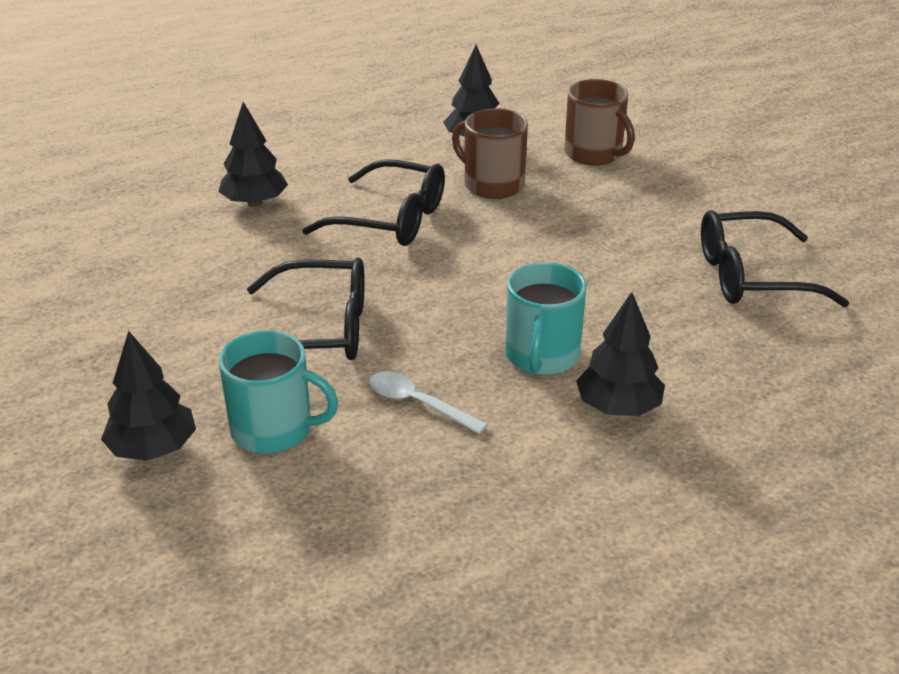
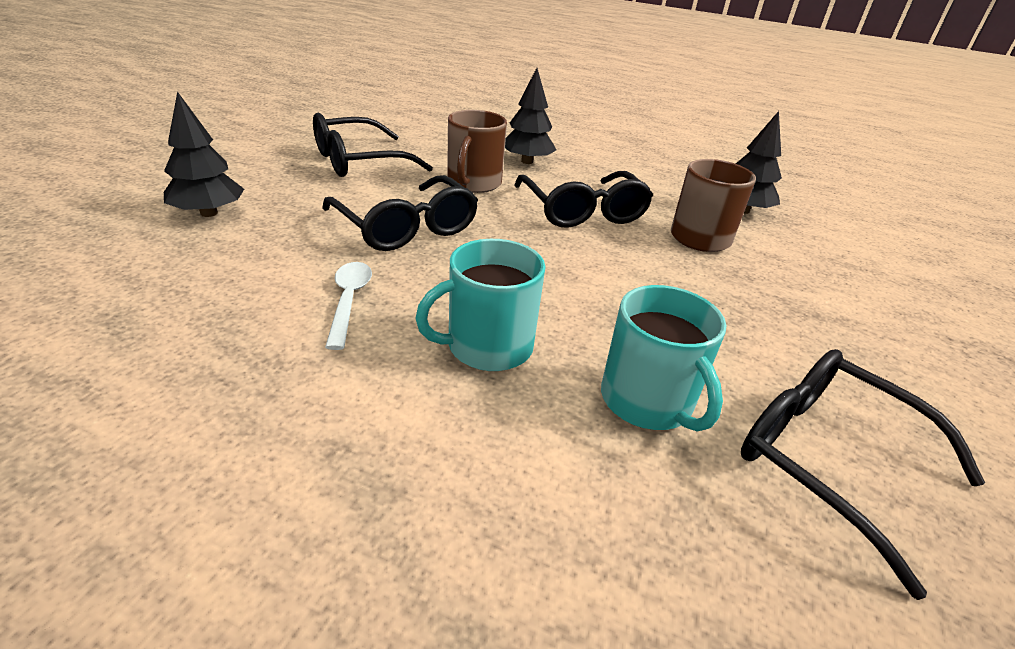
camera: 50 degrees right, 0 degrees up
turquoise mug [219,330,338,454] -> turquoise mug moved to [601,285,726,432]
brown mug [564,79,635,165] -> brown mug moved to [447,110,507,193]
black tree [576,292,665,416] -> none
none -> black glasses [313,113,433,177]

